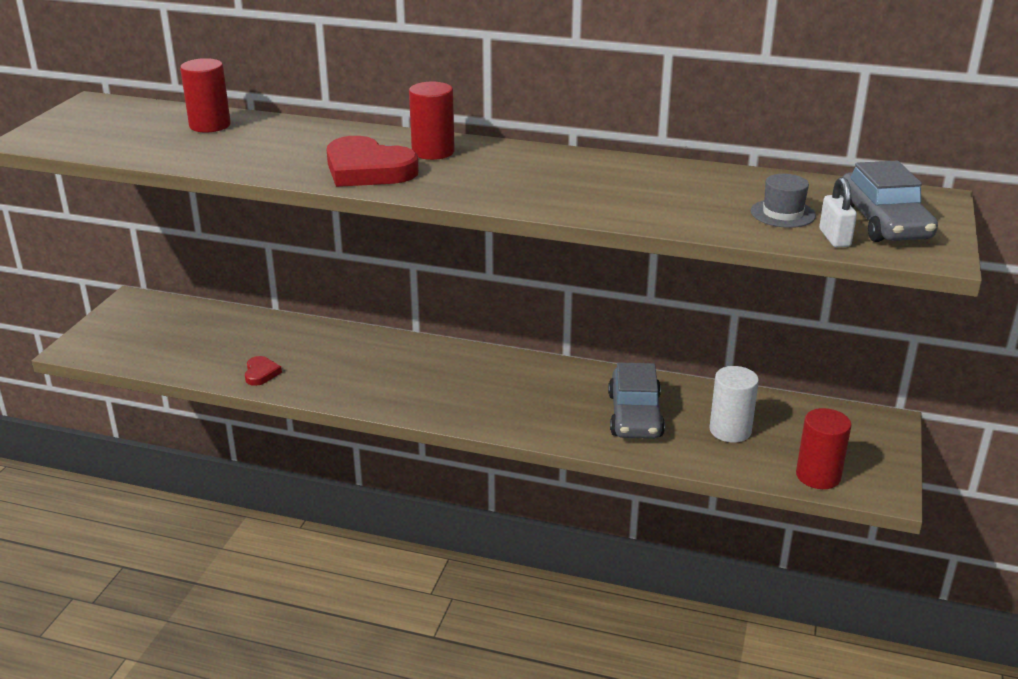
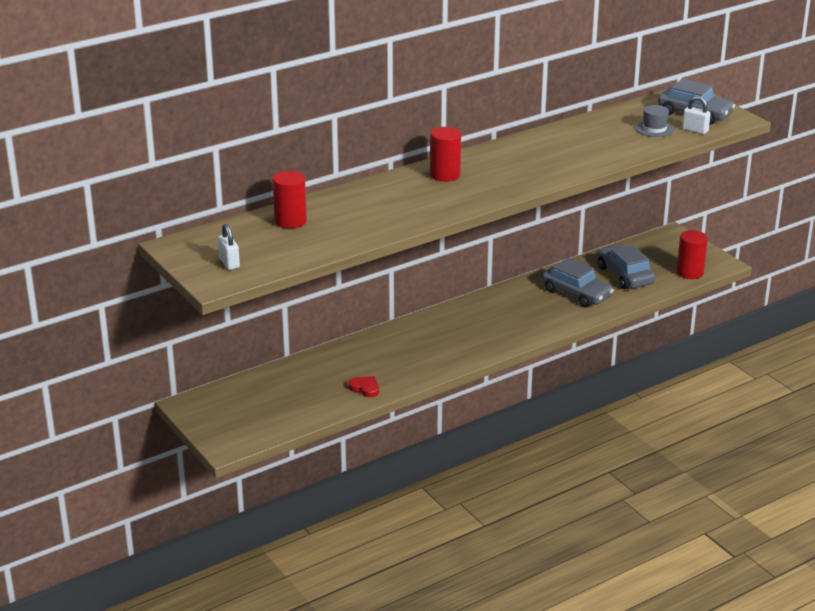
camera: 50 degrees left, 0 degrees up
red heart [326,136,419,187] -> none
white cylinder [709,366,759,443] -> grey car [597,245,655,289]
none -> white padlock [218,224,240,270]

